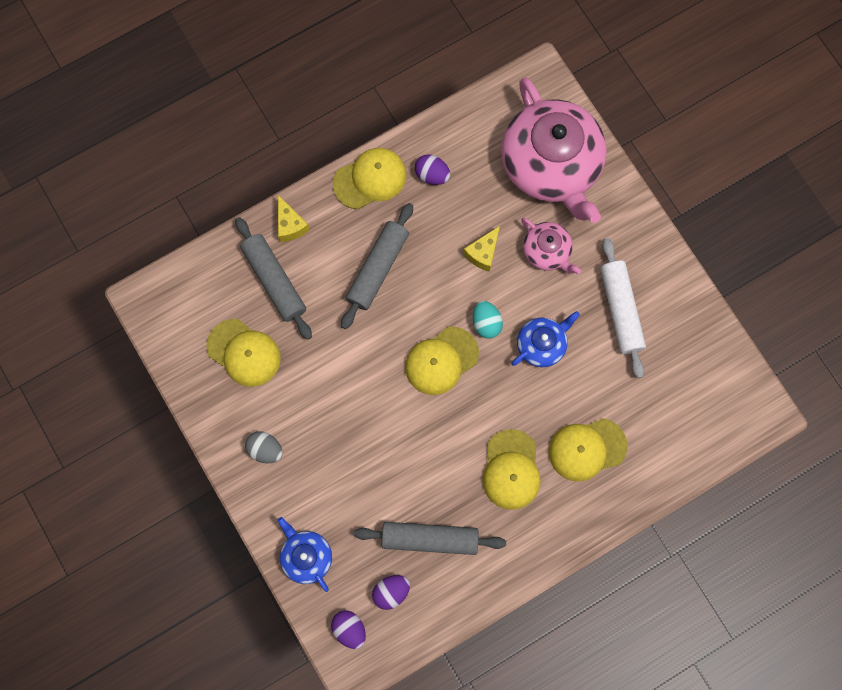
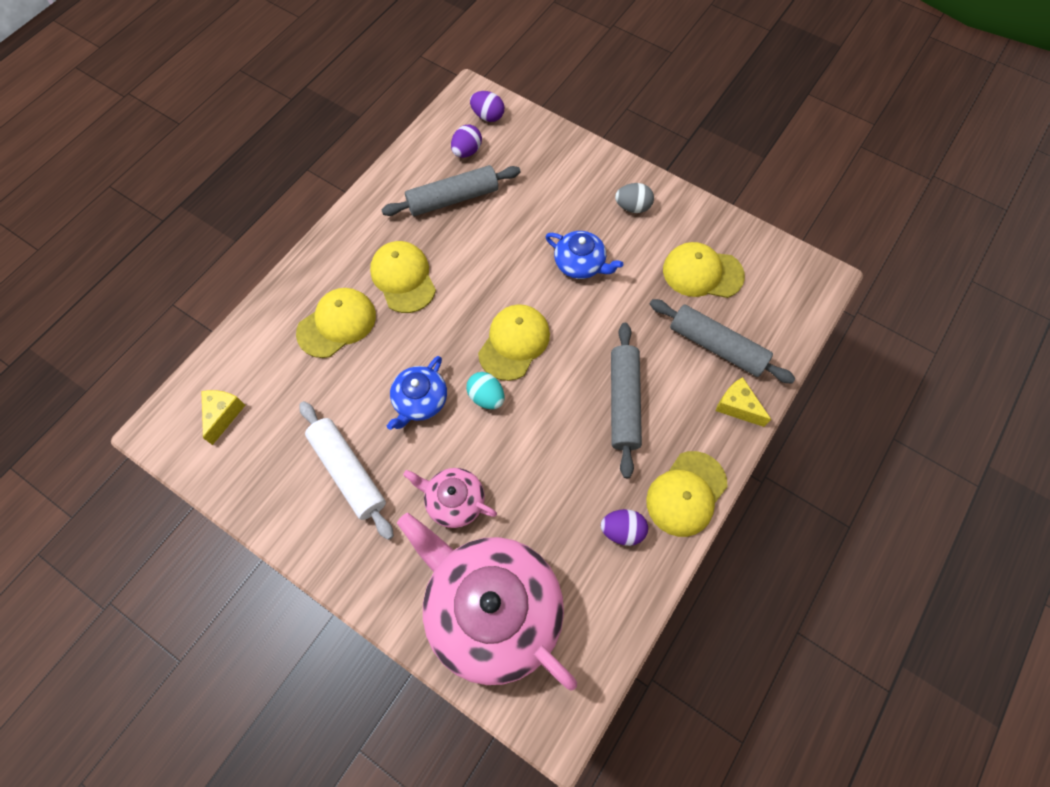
camera: 155 degrees right, 10 degrees down
blue teapot [278,517,332,592] -> blue teapot moved to [545,231,623,279]
yellow cheese [463,226,500,272] -> yellow cheese moved to [201,390,245,445]

